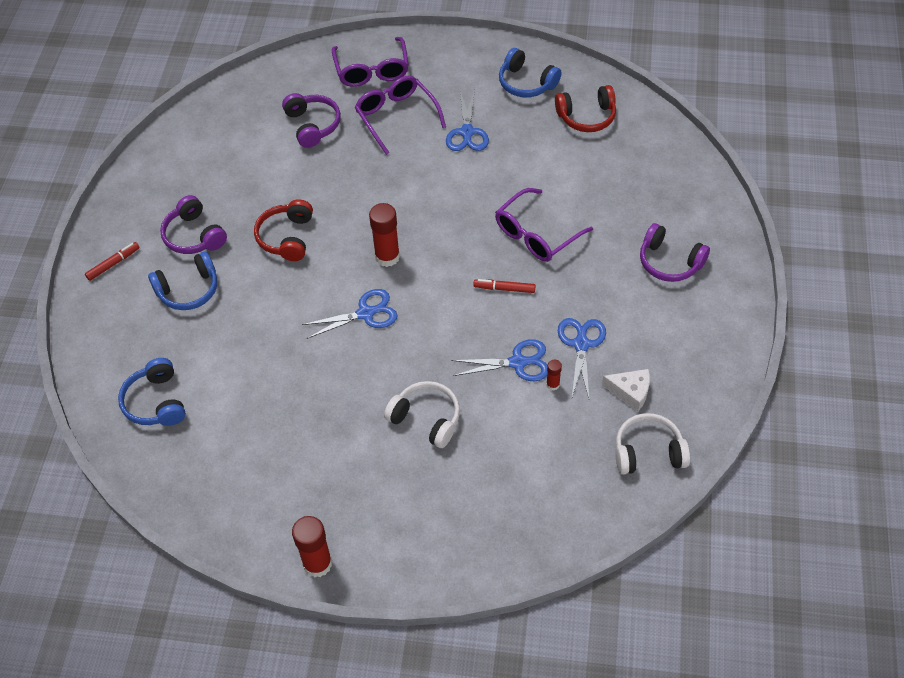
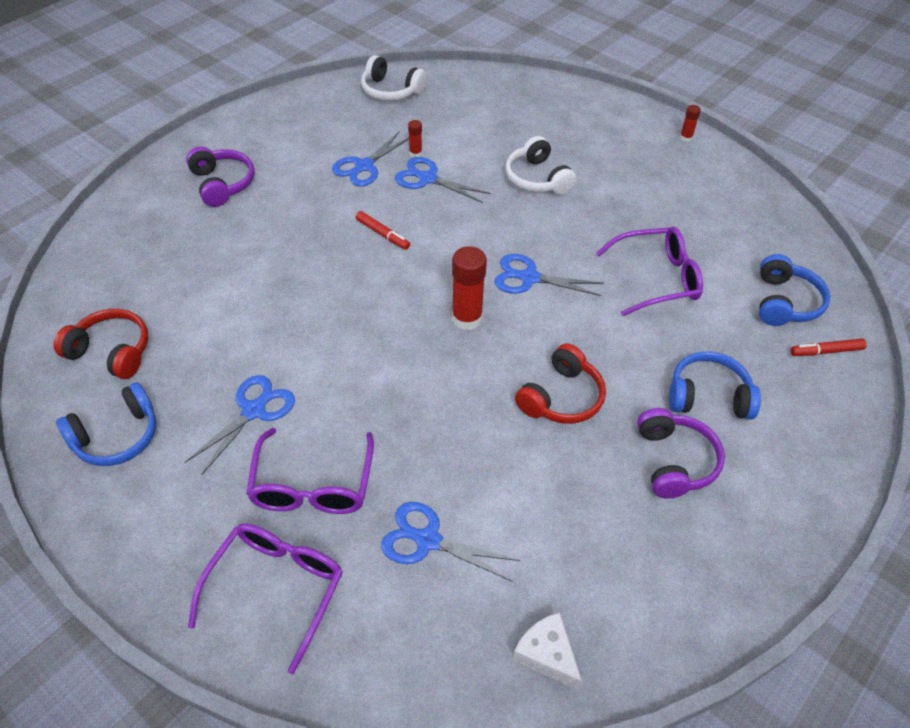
camera: 150 degrees left, 5 degrees down
red marker [85,242,140,281] -> red marker moved to [790,338,867,356]
purple headphones [282,93,341,148] -> blue scissors [381,502,520,582]
red glue stick [292,516,332,578] -> red glue stick [680,105,701,142], size x0.50
purple glasses [495,188,593,262] -> purple glasses moved to [596,227,703,316]
blue headphones [499,48,561,97] -> blue headphones turned 75 degrees clockwise [56,382,156,466]
white cheese [602,369,650,411] -> white cheese moved to [512,612,582,690]

